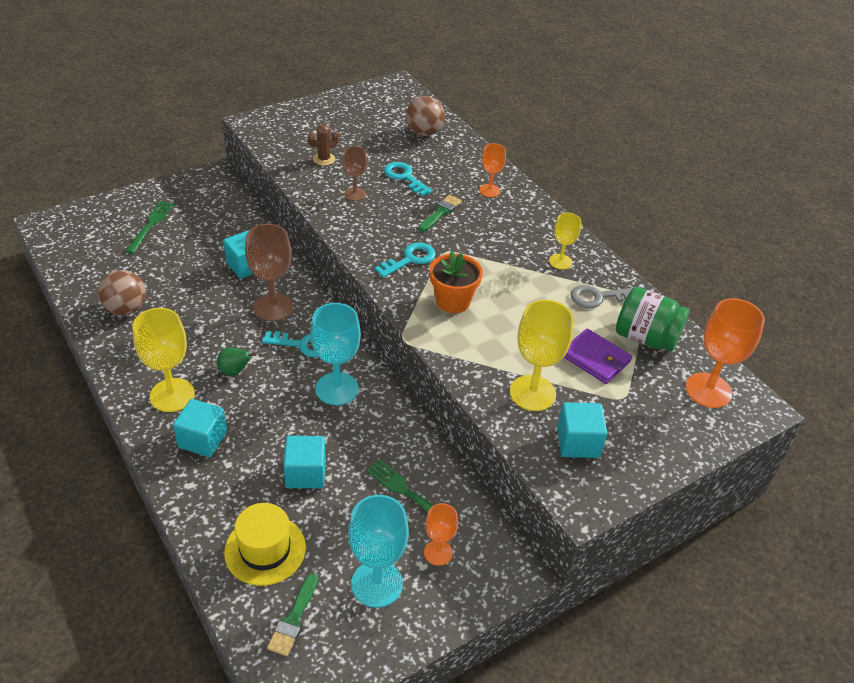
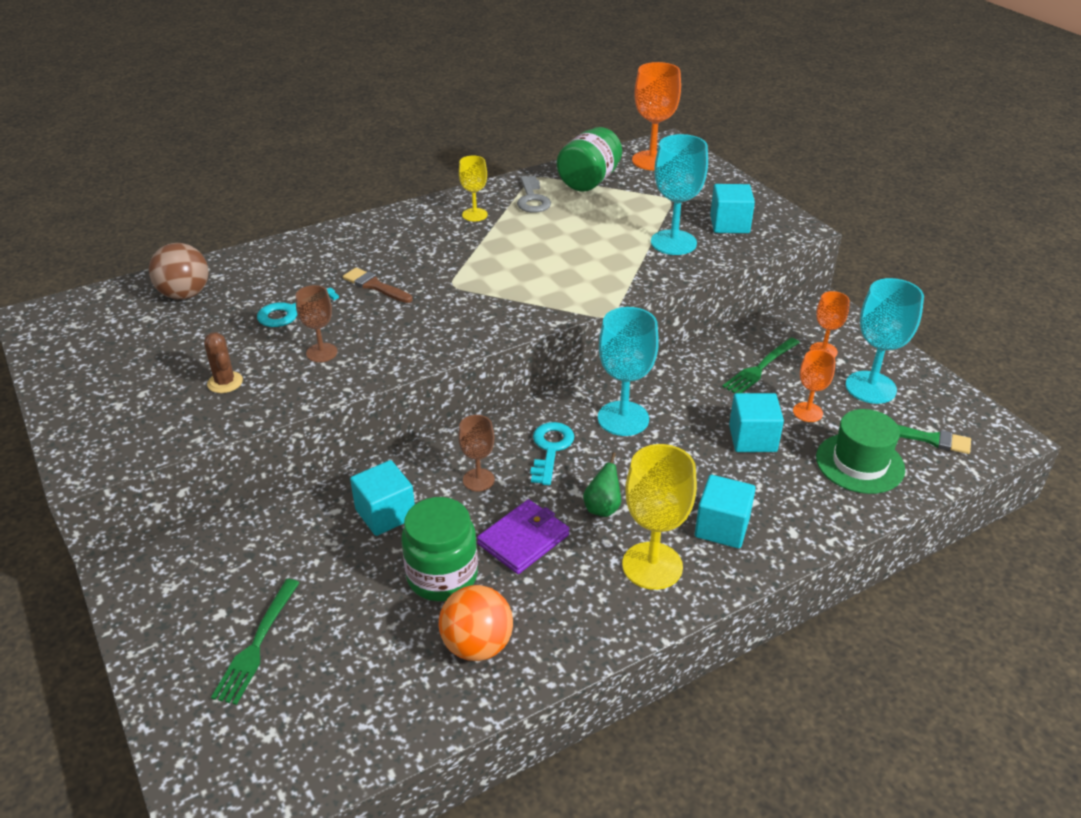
camera: 85 degrees left, 5 degrees down
brown ball [98,270,146,316] -> orange ball [439,585,513,661]
green fork [126,201,174,254] -> green fork turned 90 degrees counterclockwise [211,579,300,705]
yellow hat [224,503,306,586] -> green hat [816,409,905,494]
brown goblet [245,224,293,321] -> brown goblet [458,415,495,491], size x0.58
turquoise key [375,243,436,278] -> none
green brush [419,195,462,232] -> brown brush [343,268,413,303]
orange flower pot [429,251,483,313] -> none
orange goblet [479,143,506,197] -> orange goblet moved to [793,350,835,422]
yellow goblet [510,300,574,411] -> turquoise goblet [651,134,708,255]
purple wallet [564,328,632,384] -> purple wallet moved to [477,499,569,574]
none -> green jar [401,497,478,601]

